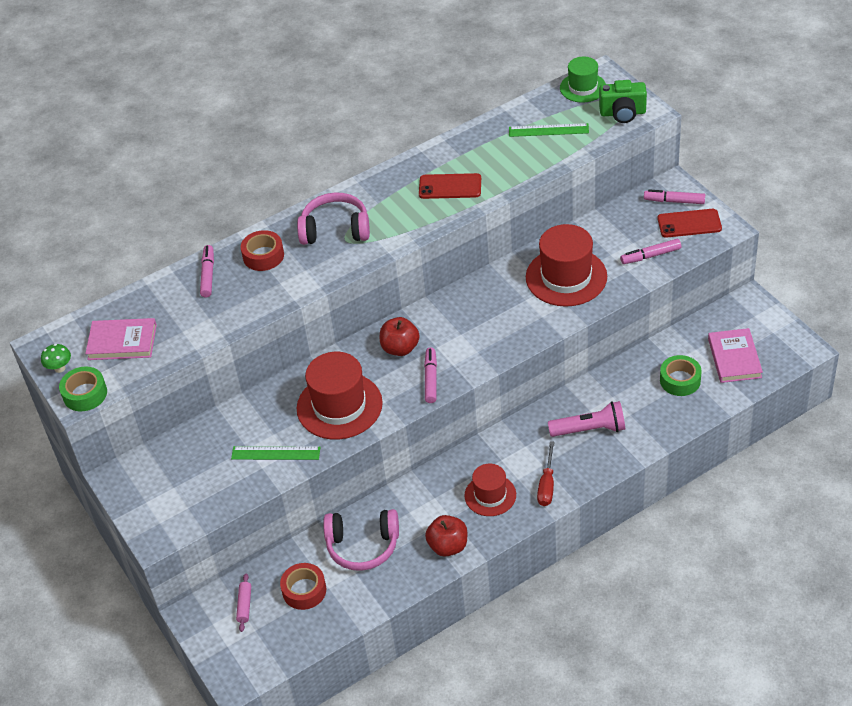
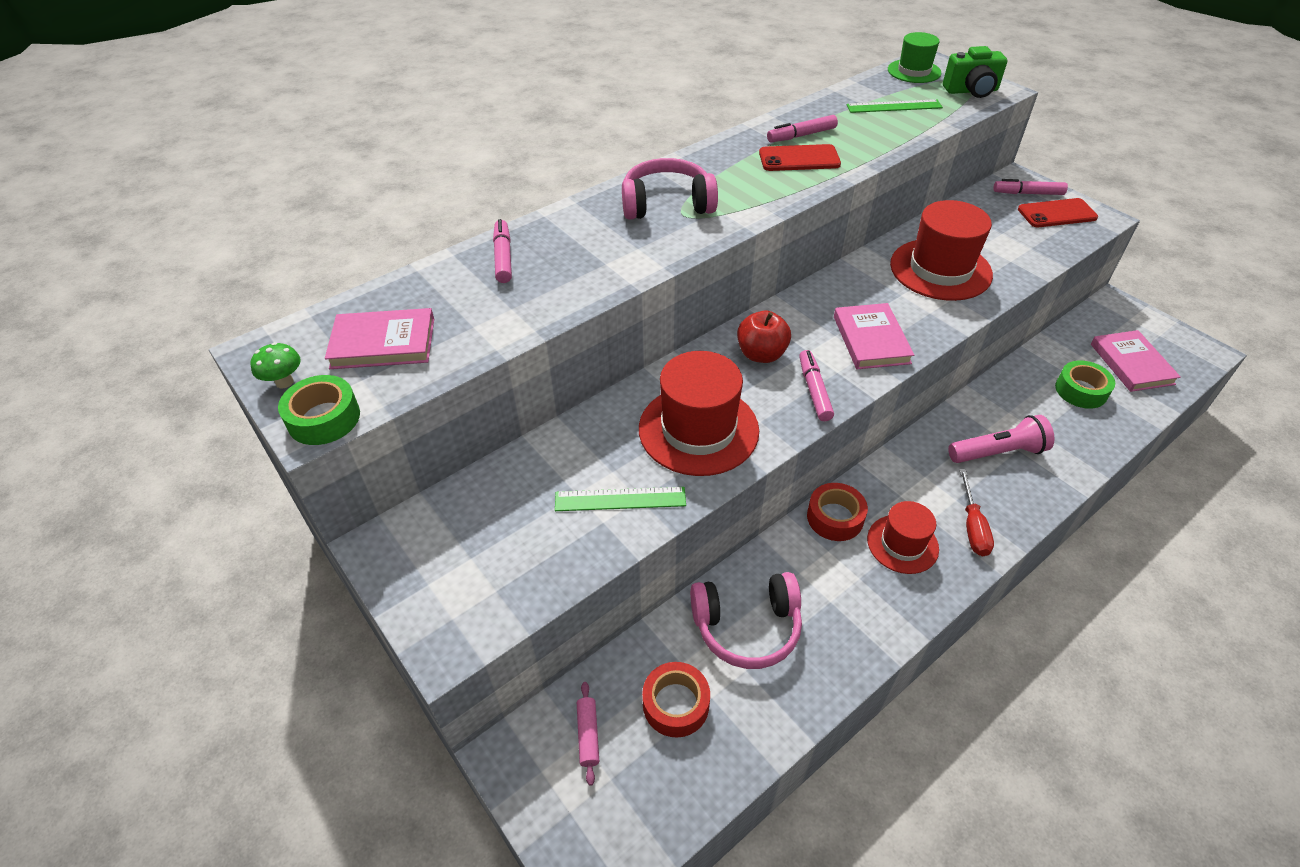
camera: 10 degrees left, 0 degrees up
red tape [241,230,284,271] -> red tape moved to [807,483,868,541]
red apple [425,515,467,557] -> none
pink marker [620,239,681,264] -> pink marker moved to [767,115,838,142]
none -> pink book [834,303,914,369]

